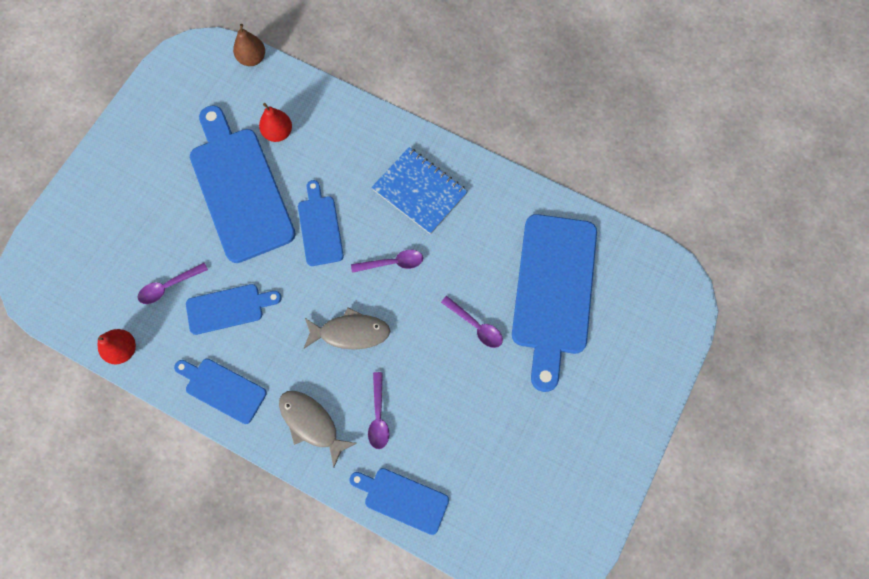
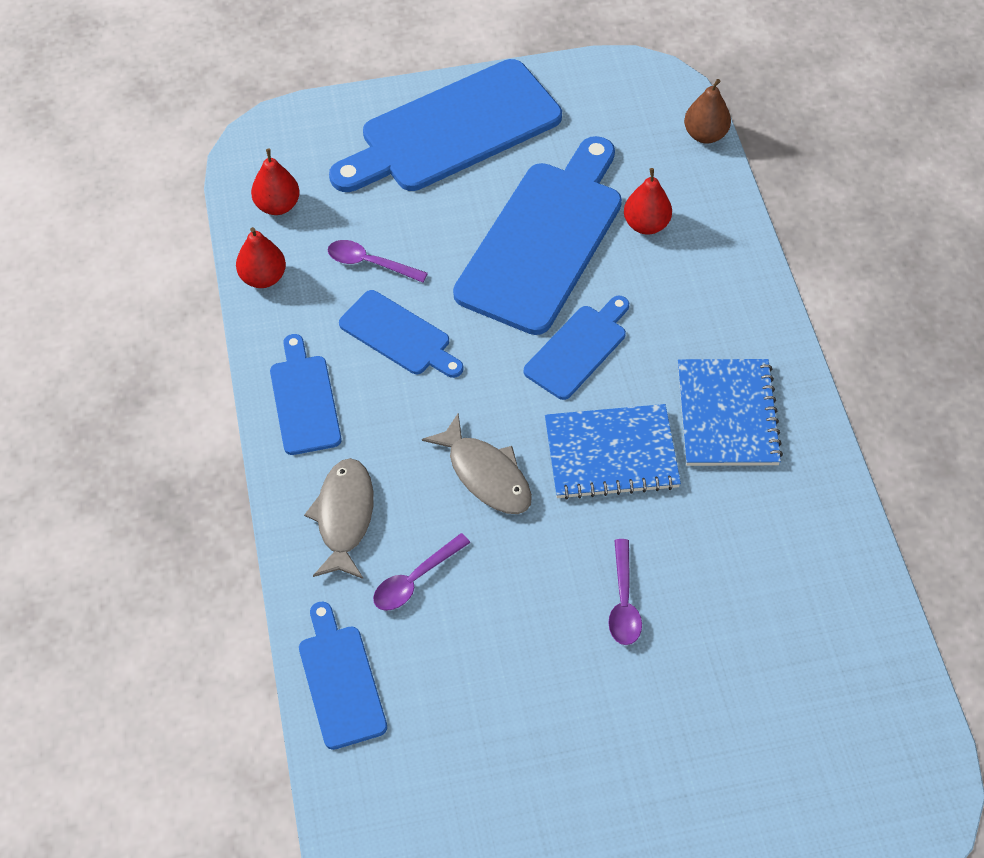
camera: 50 degrees right, 15 degrees down
purple spoon [351,250,423,273] -> blue notebook [545,404,681,500]
blue cutting board [512,214,597,392] -> blue cutting board moved to [329,59,562,192]
none -> red pear [251,149,300,215]

